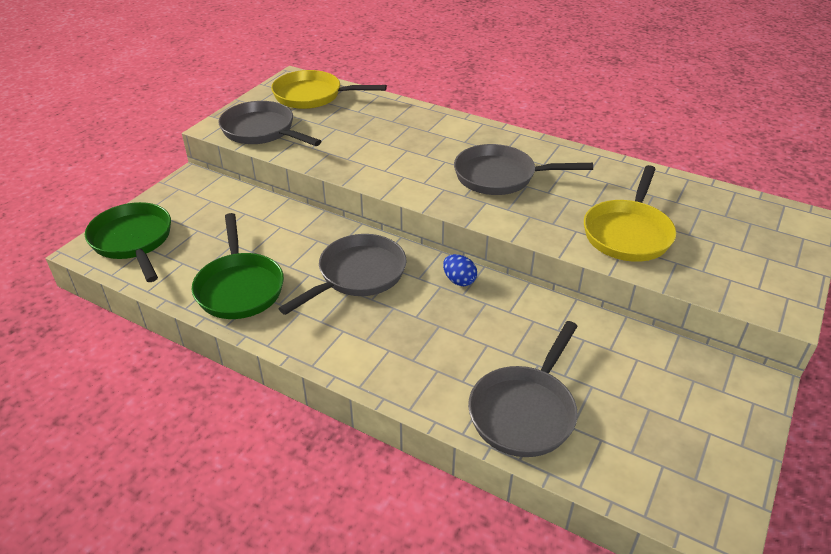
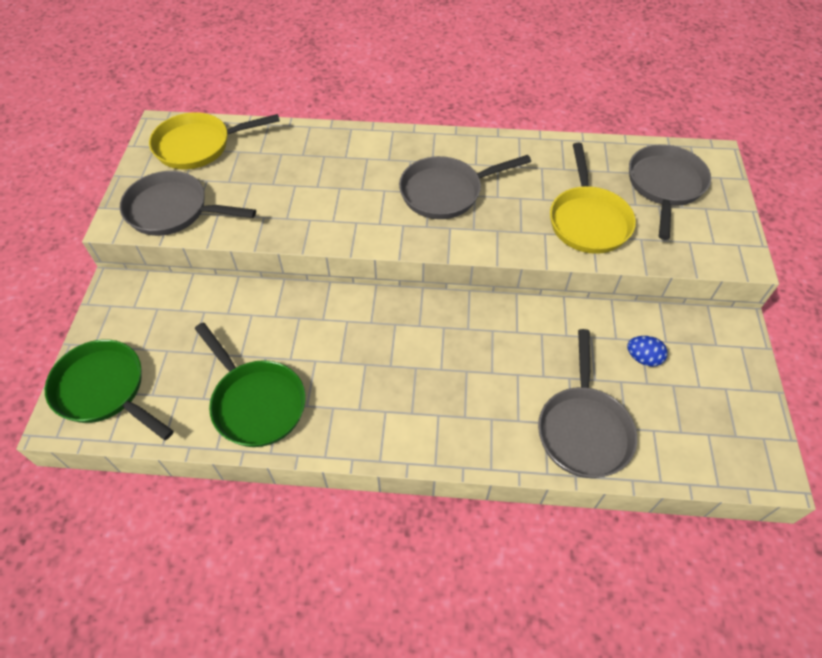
camera: 25 degrees left, 15 degrees up
grey pan [278,234,407,315] -> grey pan moved to [629,144,711,240]
blue egg [443,254,477,286] -> blue egg moved to [627,336,668,367]

